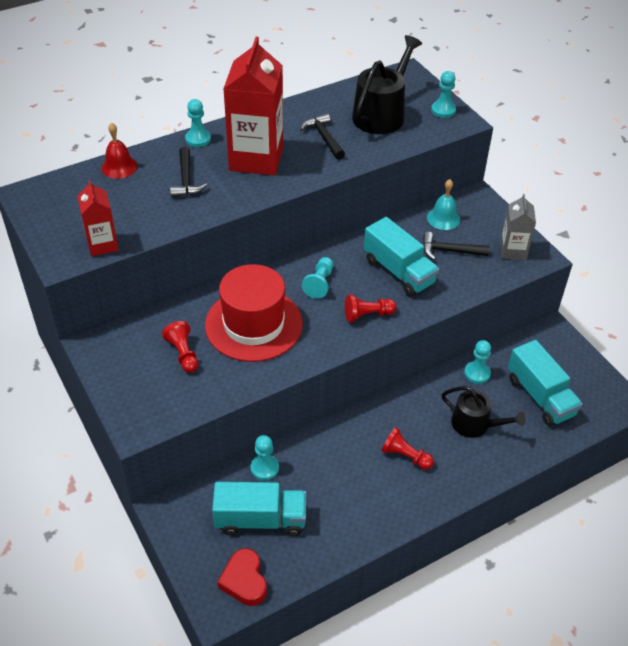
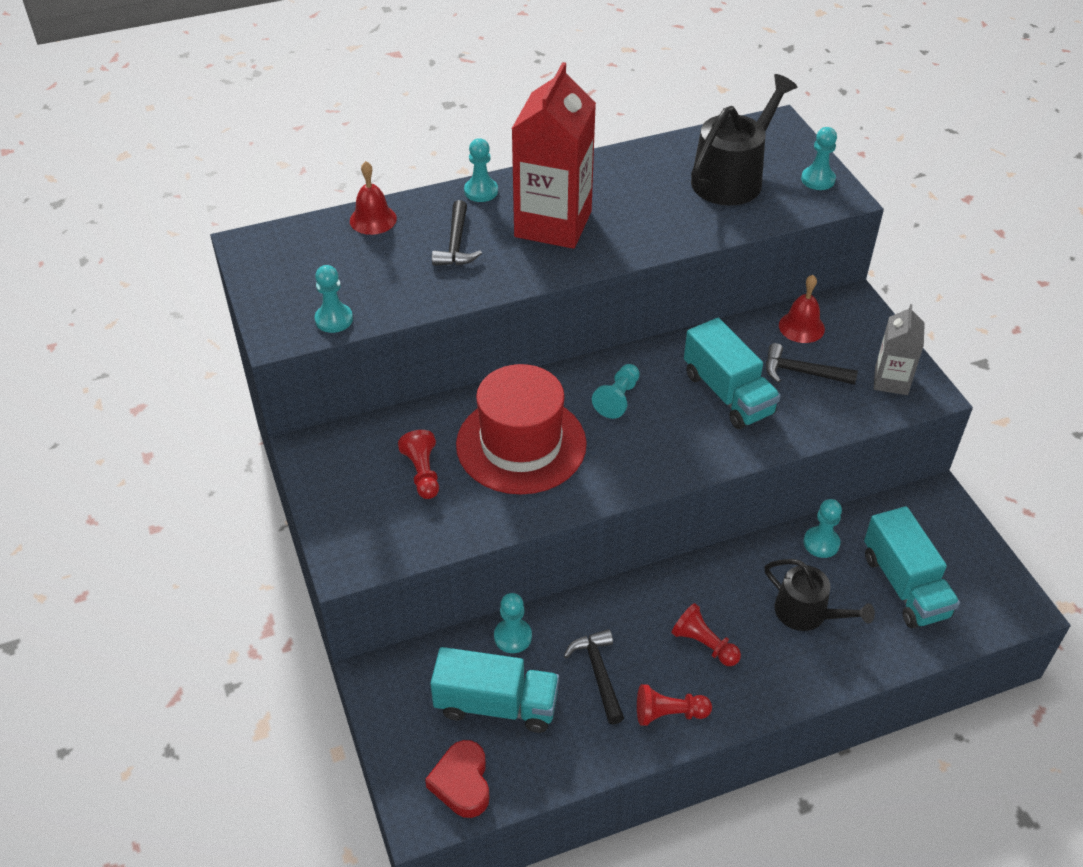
camera: 10 degrees right, 0 degrees up
red carton [77,180,119,256] -> turquoise pawn [315,265,353,333]
black hammer [300,113,345,160] -> black hammer moved to [564,629,624,724]
red pawn [345,294,397,322] -> red pawn moved to [637,684,712,726]
turquoise bell [427,179,460,230] -> red bell [779,275,825,343]

